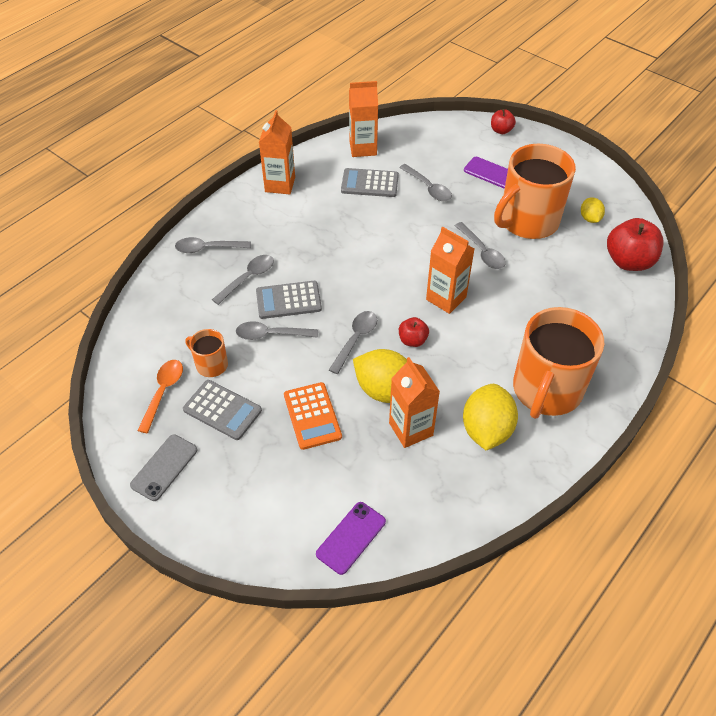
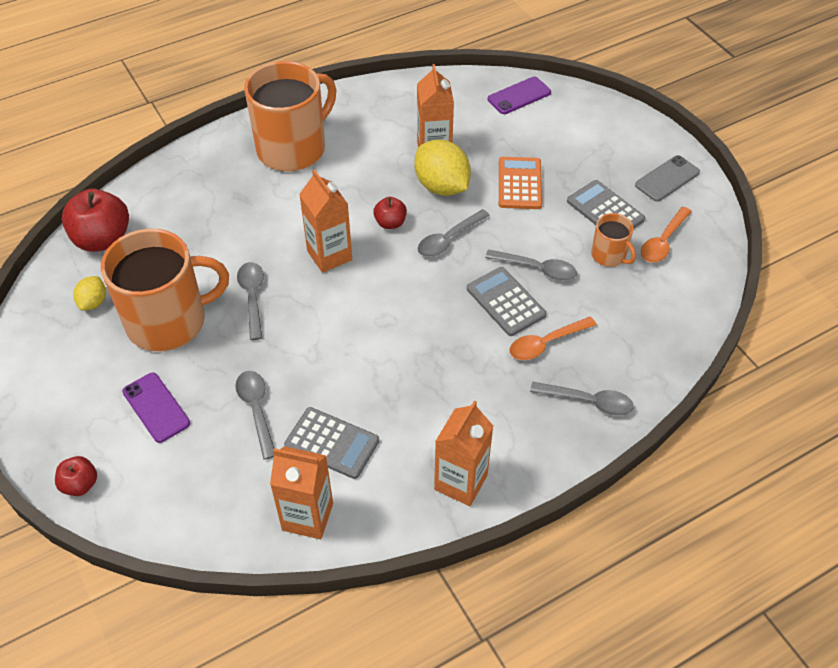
camera: 160 degrees left, 0 degrees up
grey spoon [212,255,274,305] -> orange spoon [509,316,597,360]
grey calculator [256,281,322,319] -> grey calculator turned 135 degrees counterclockwise [467,267,546,336]
yellow lemon [463,384,518,450] -> none

